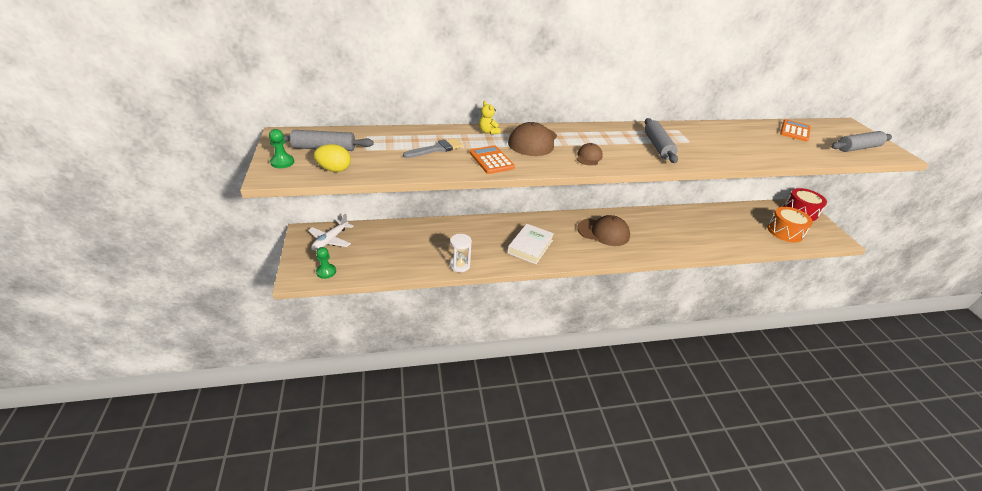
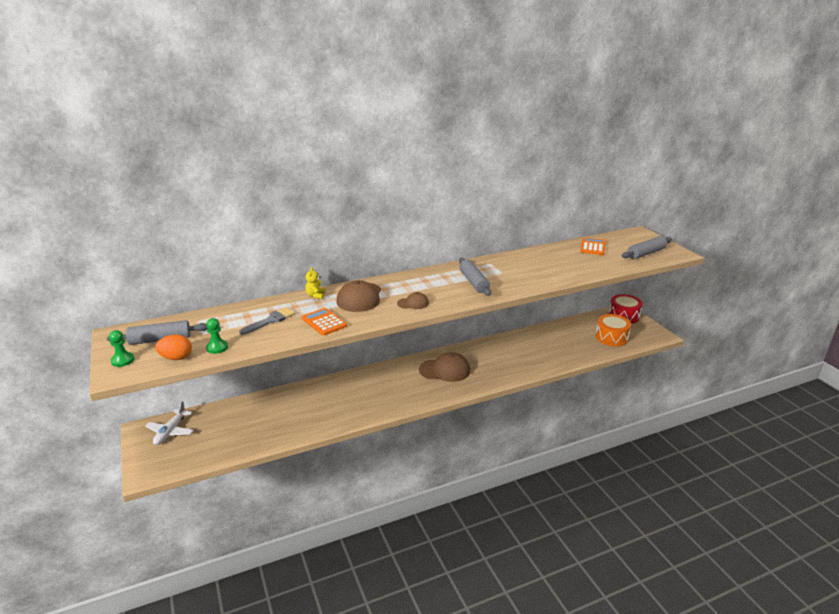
camera: 10 degrees left, 10 degrees down
yellow egg [314,144,351,172] -> orange egg [155,334,192,360]
green pawn [316,247,336,279] -> green pawn moved to [206,318,228,354]
white hourglass [450,234,472,272] -> none
yellow teddy bear [479,101,500,134] -> yellow teddy bear turned 45 degrees clockwise [305,267,325,299]
white book [507,224,554,264] -> none
brown cap [576,143,603,166] -> brown cap turned 75 degrees clockwise [397,292,429,309]

